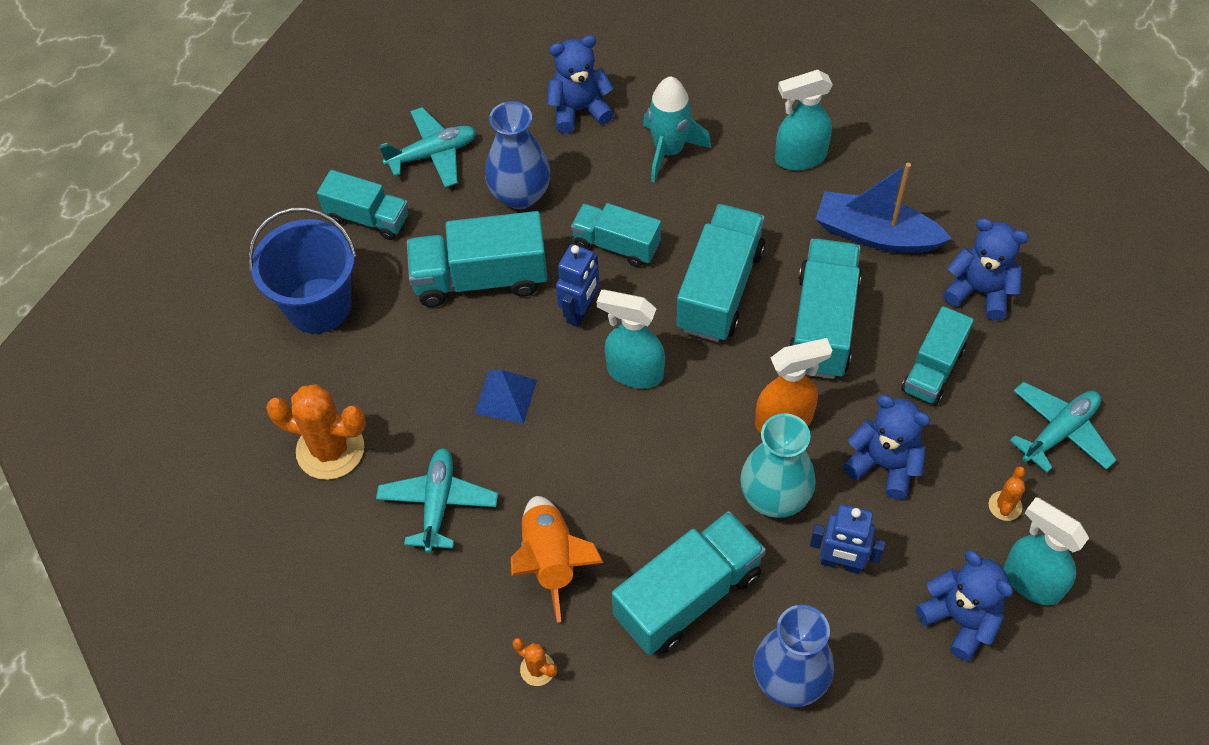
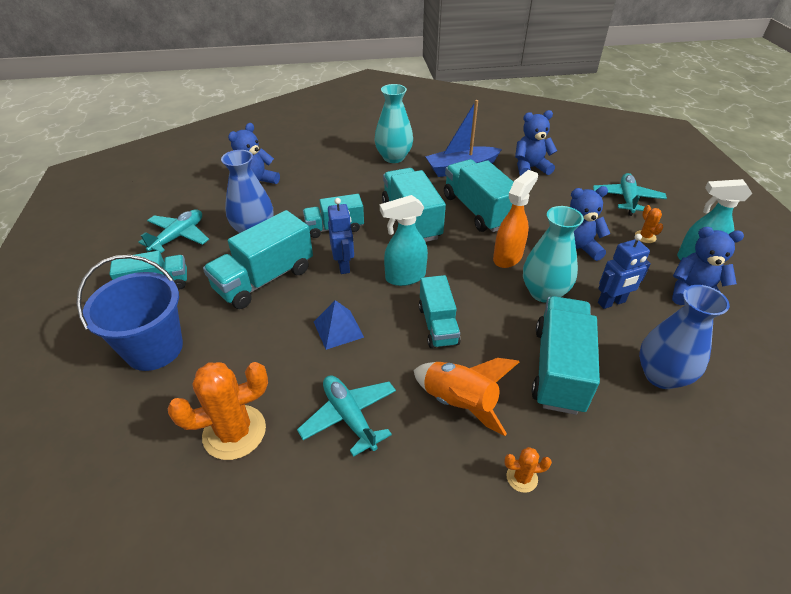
camera: 40 degrees left, 15 degrees down
turquoise rocket [643,77,711,182] -> none
turquoise spray bottle [775,70,833,170] -> turquoise vase [375,84,413,163]
turquoise truck [901,306,974,405] -> turquoise truck moved to [419,275,461,348]

